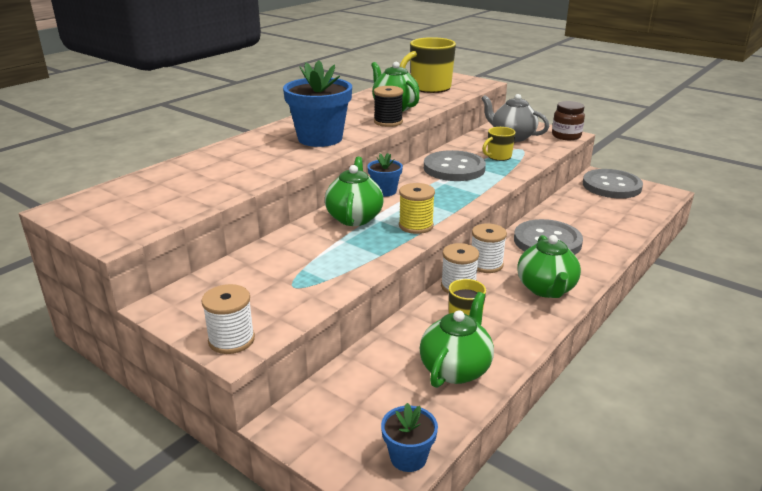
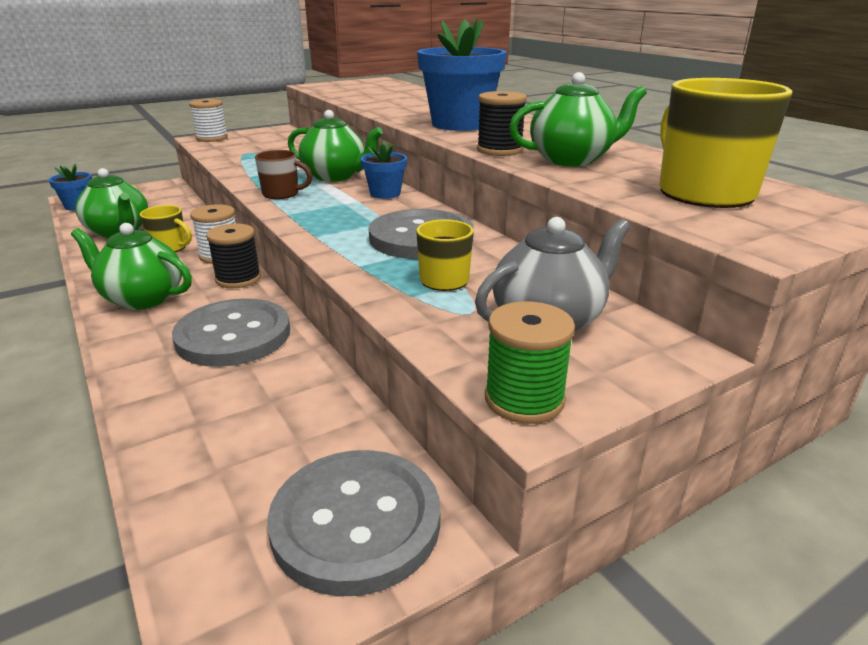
camera: 110 degrees right, 0 degrees up
yellow spool [399,183,435,234] -> brown mug [255,150,312,199]
white spool [472,223,507,273] -> black spool [206,224,261,288]
brown jar [552,101,585,140] -> green spool [485,301,575,424]

